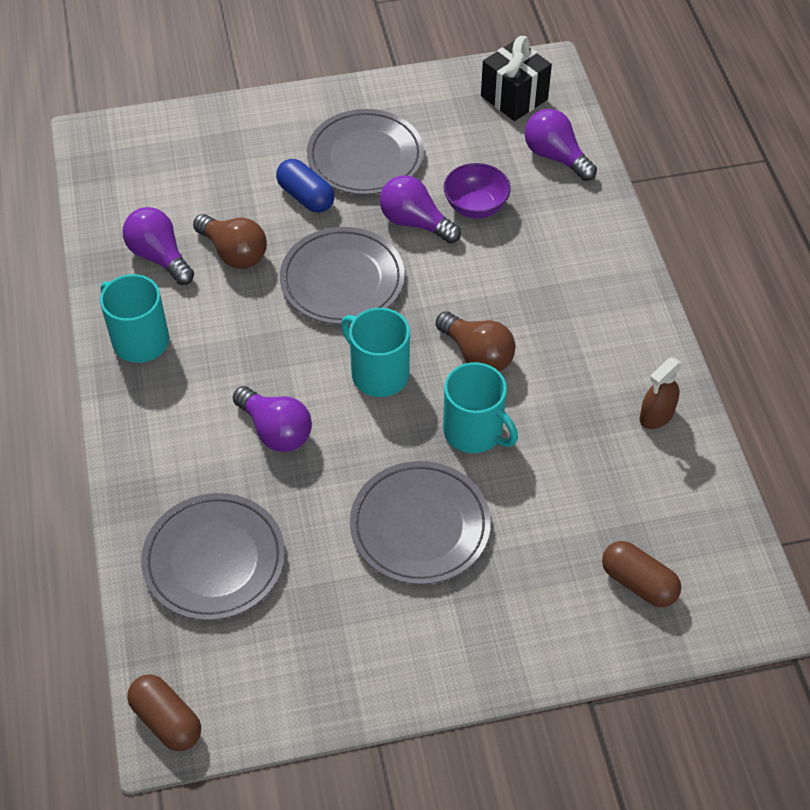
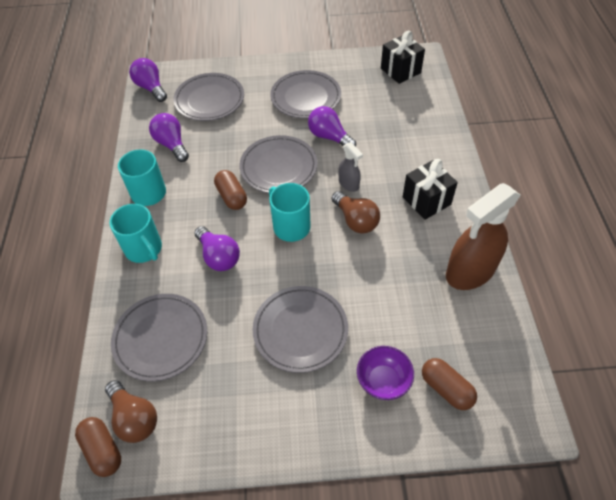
camera: 10 degrees right, 0 degrees up
brown light bulb [193,214,267,269] -> brown light bulb moved to [105,380,157,443]
blue capsule [276,159,335,213] -> none
purple bowl [443,163,511,219] -> purple bowl moved to [357,346,414,400]
turquoise mug [443,362,518,453] -> turquoise mug moved to [110,204,162,263]
purple light bulb [525,109,597,181] -> purple light bulb moved to [129,58,167,102]
brown spray bottle [640,358,683,429] -> brown spray bottle [446,183,521,290], size x2.06
none -> grey plate [173,73,244,121]
none -> brown capsule [214,170,247,210]
none -> grey spray bottle [338,142,363,192]
none -> black gift [403,159,458,220]

